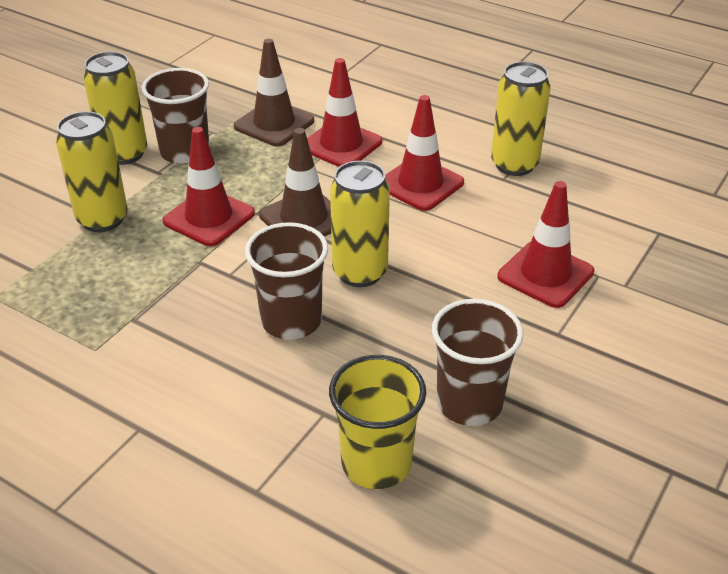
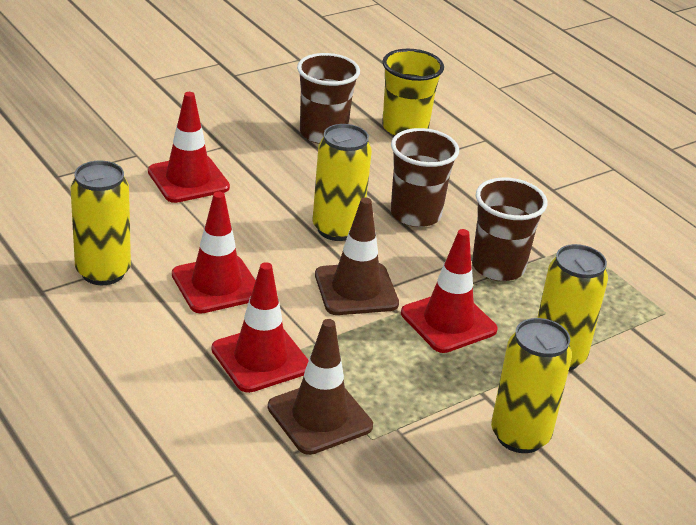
camera: 160 degrees left, 5 degrees down
brown cup [142,68,210,164] -> brown cup moved to [472,177,548,281]

